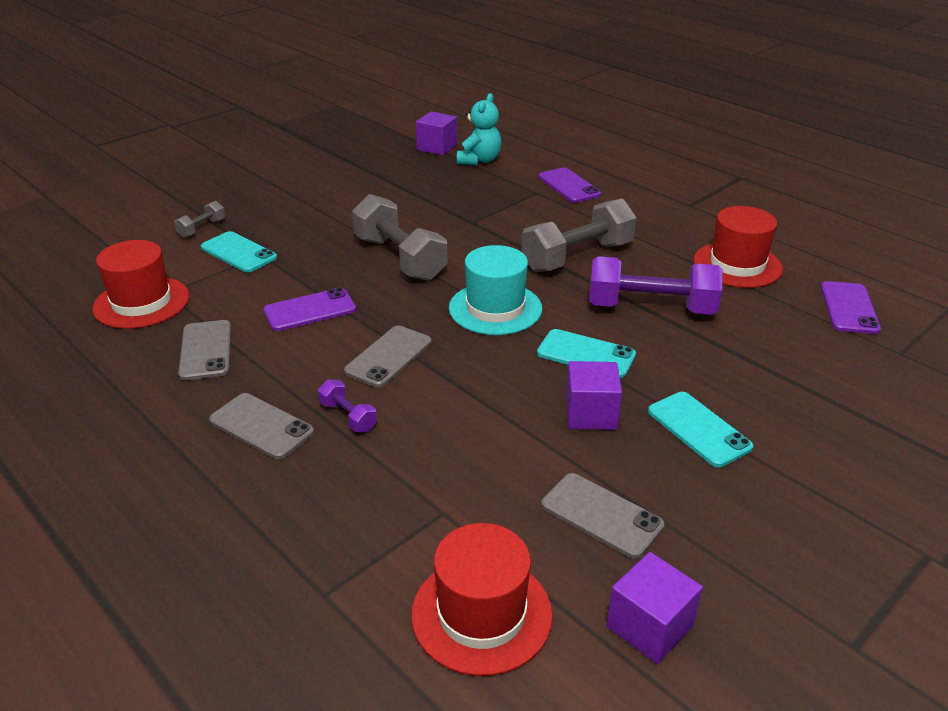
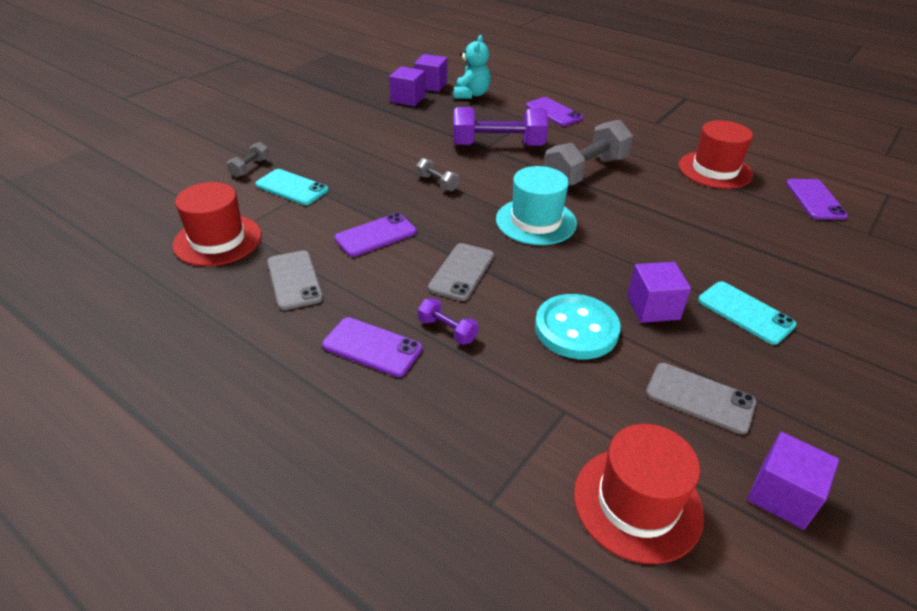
camera: 10 degrees left, 5 degrees up
grey phone [209,393,314,459] -> purple phone [322,317,423,377]
grey dumbbell [352,194,447,281] -> grey dumbbell [416,158,459,191], size x0.46
turquoise phone [537,329,636,378] -> none
purple dumbbell [589,256,723,315] -> purple dumbbell moved to [453,107,548,146]
none -> purple cube [389,66,425,106]
none -> turquoise button [535,294,621,359]

